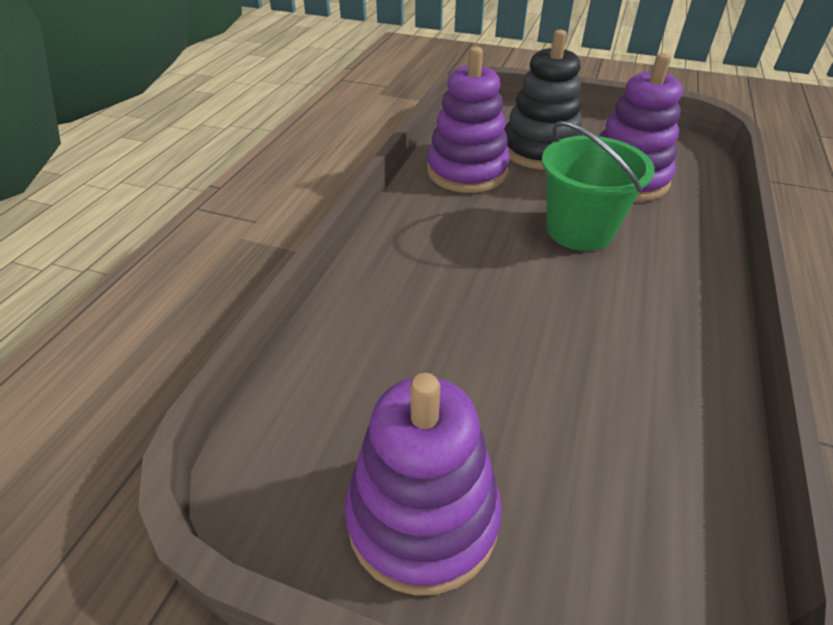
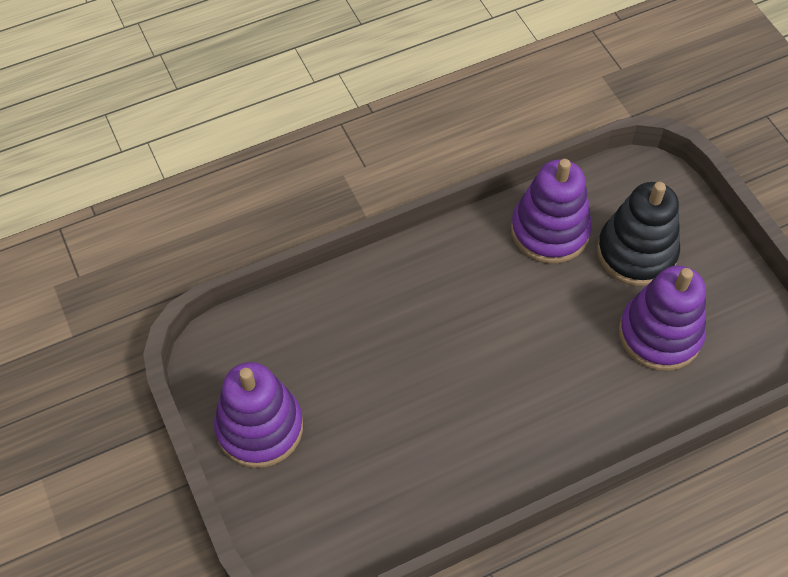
camera: 45 degrees right, 15 degrees up
green bucket [542,121,655,251] -> none

